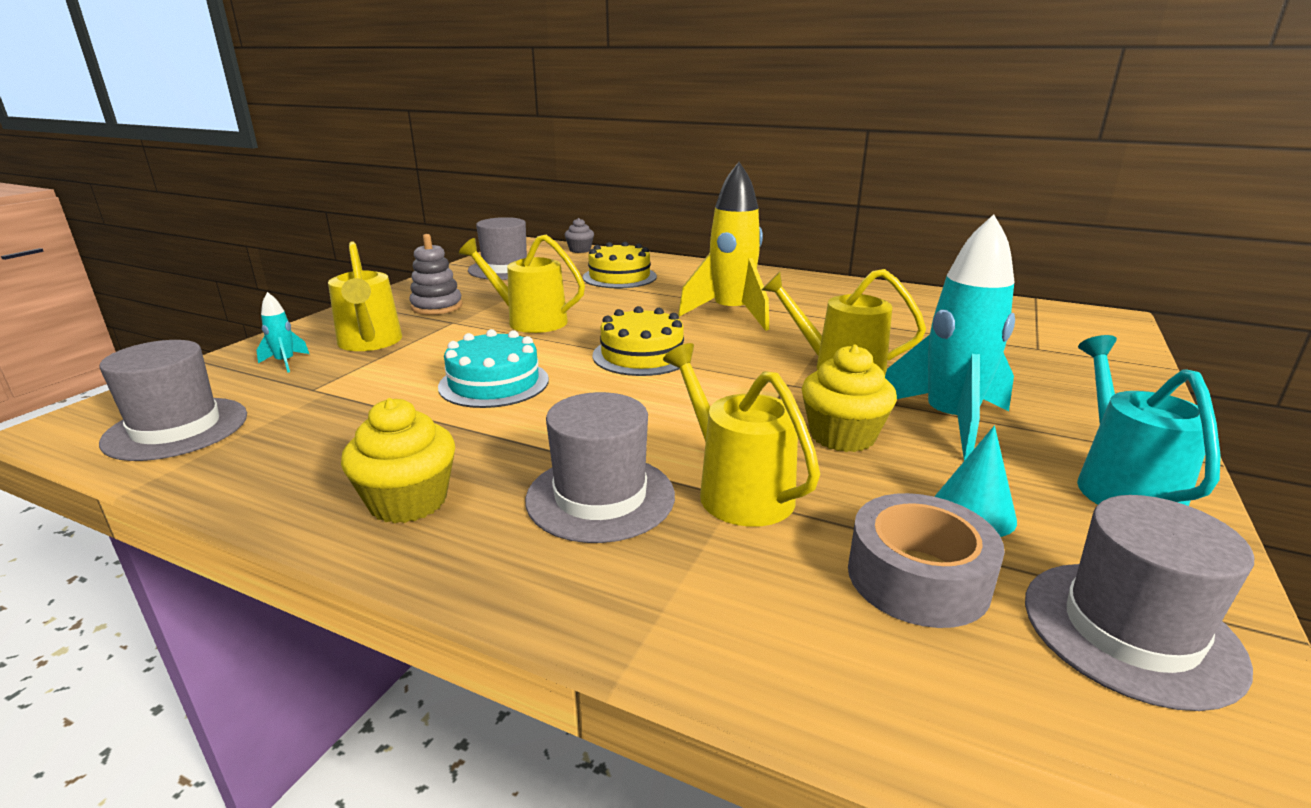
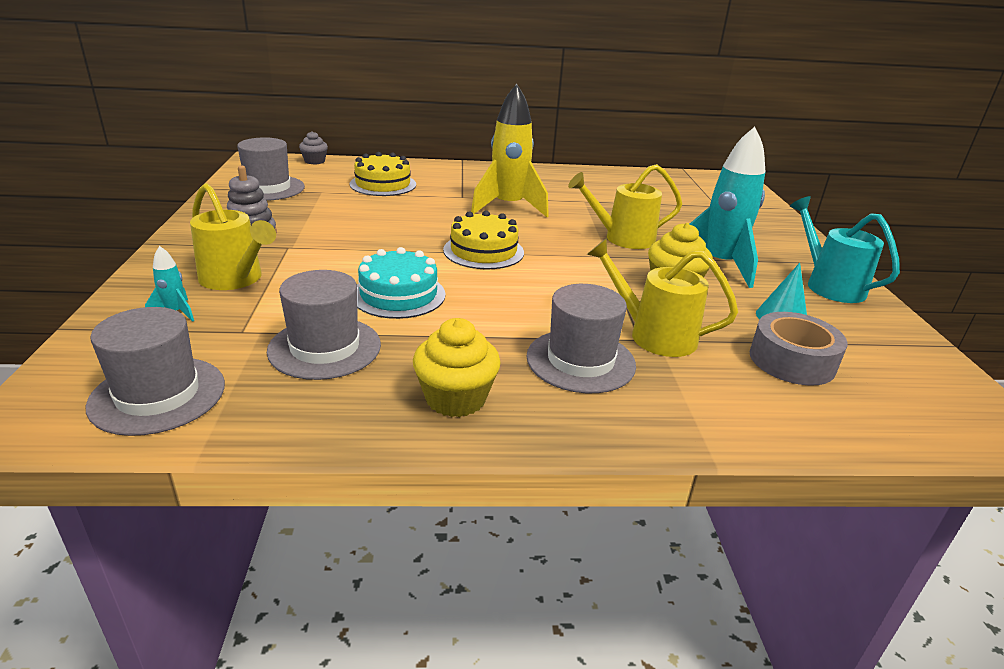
camera: 30 degrees left, 5 degrees up
yellow watering can [459,235,585,333] -> none
grey hat [1025,495,1254,711] -> grey hat moved to [267,270,381,380]

